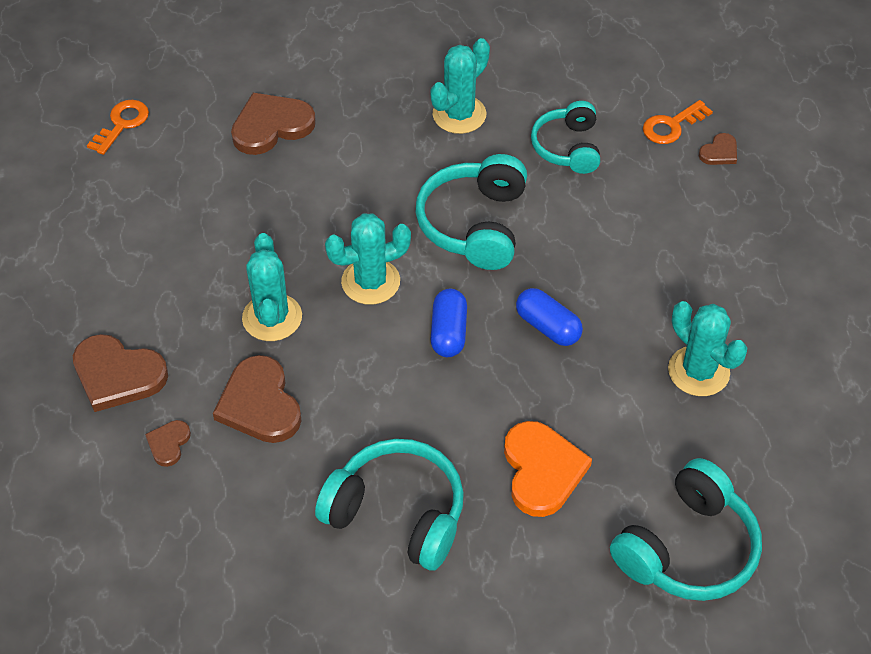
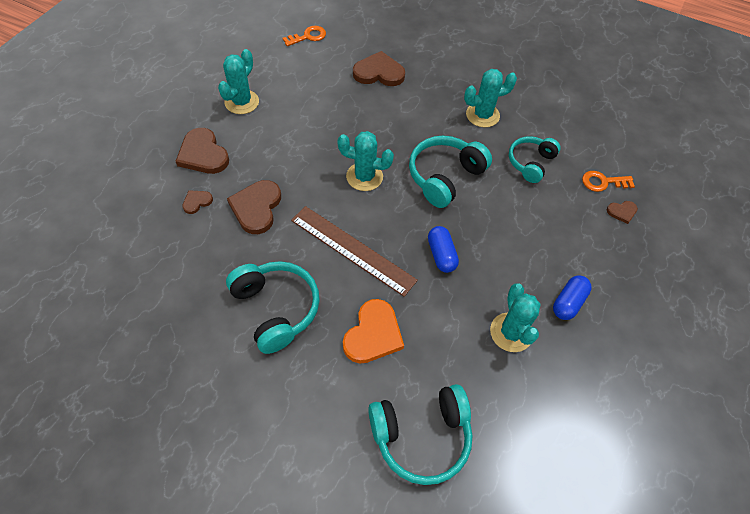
camera: 30 degrees right, 5 degrees up
turquoise cactus [242,233,302,341] -> turquoise cactus moved to [218,49,259,114]
blue capsule [431,289,467,357] -> blue capsule moved to [553,276,592,320]
none -> brown ruler [291,206,418,297]

